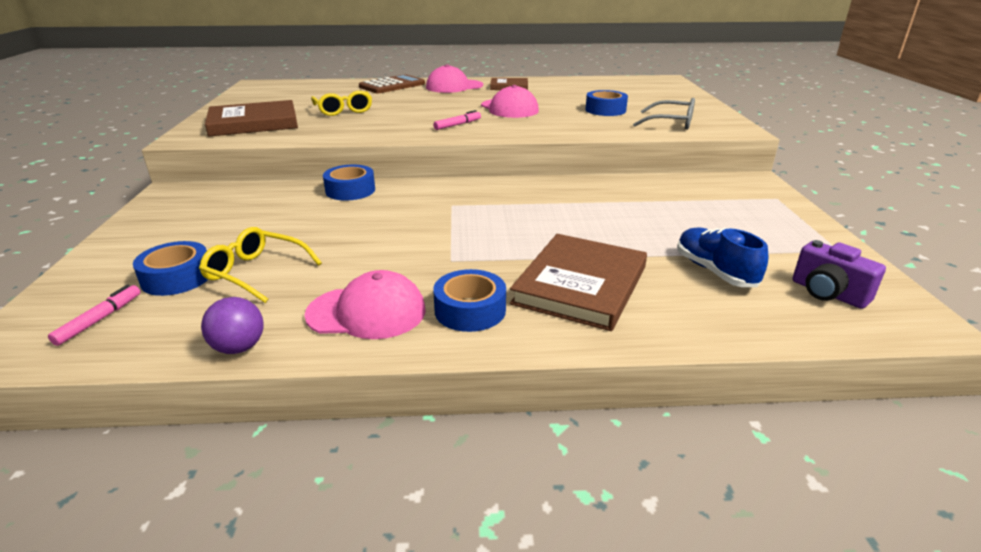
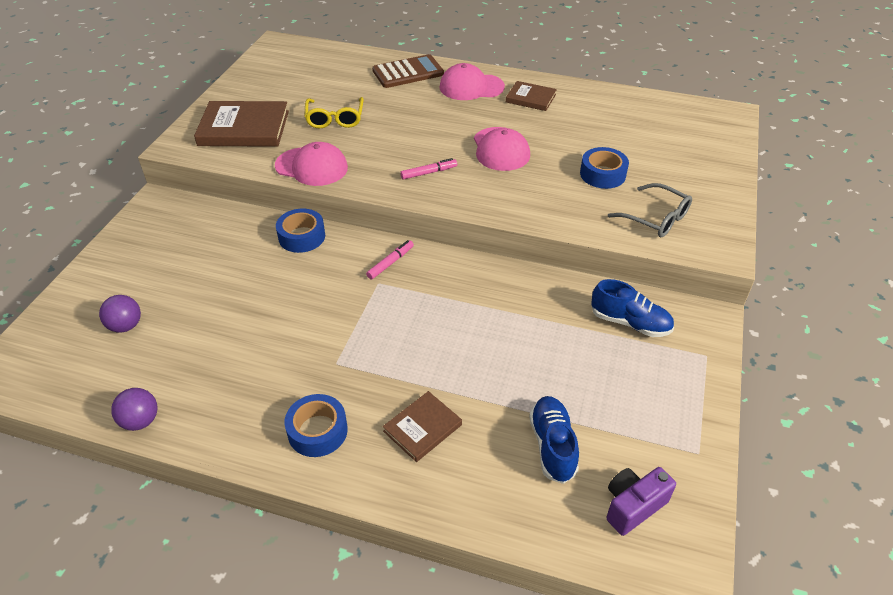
camera: 20 degrees right, 15 degrees up
pink marker [48,285,140,346] -> pink marker moved to [366,240,414,279]
blue tape [133,241,208,296] -> purple ball [99,295,141,333]
yellow glasses [199,227,322,303] -> none
pink cap [304,270,426,339] -> pink cap moved to [275,142,348,186]
brown book [510,234,647,331] -> brown book [383,391,462,462], size x0.56
purple camera [793,240,886,309] -> purple camera turned 75 degrees clockwise [606,467,676,536]
none -> blue shoe [591,279,674,337]

